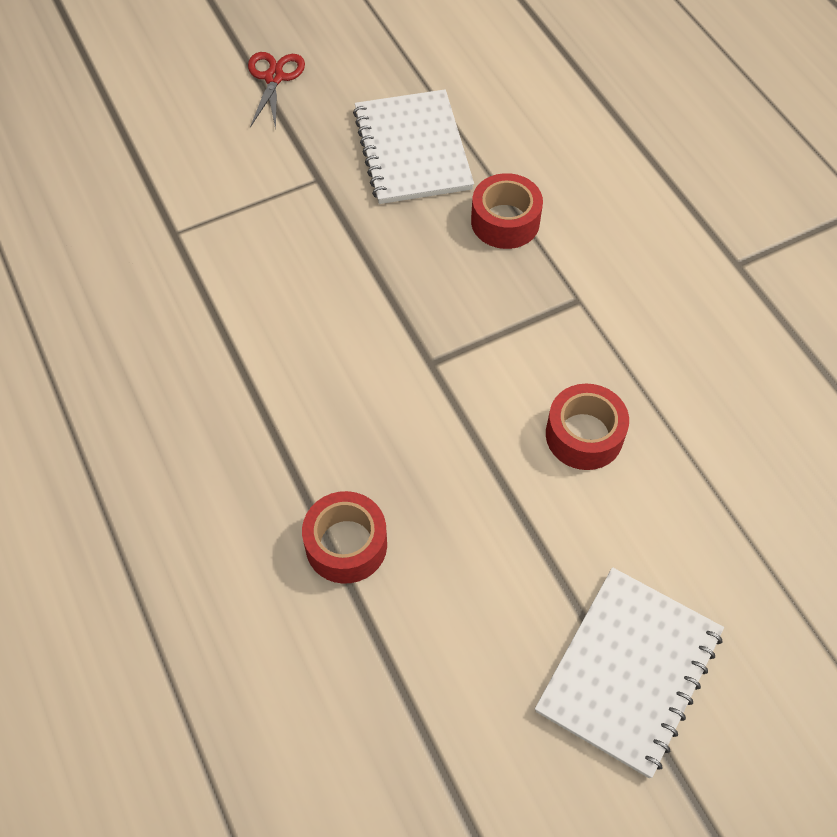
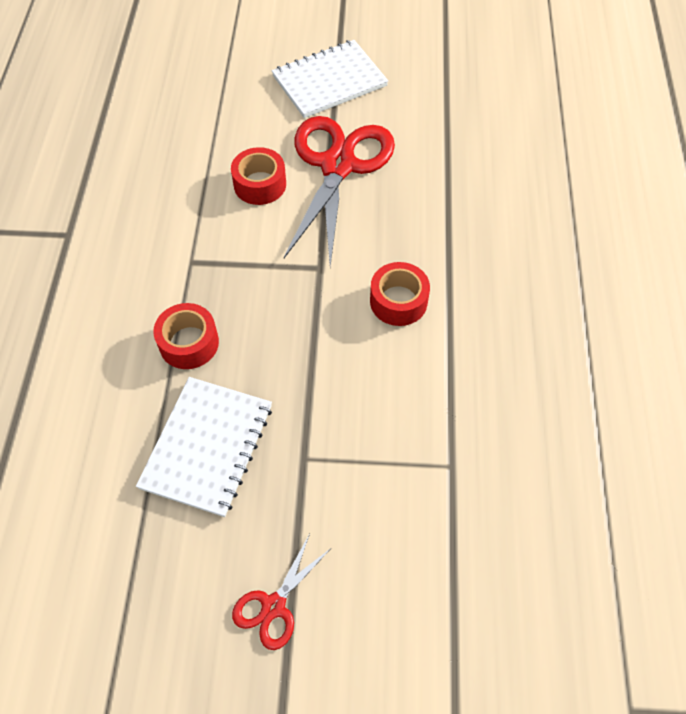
camera: 150 degrees left, 0 degrees up
red tape [302,491,387,584] -> red tape moved to [370,262,430,326]
none -> red scissors [284,116,395,267]

